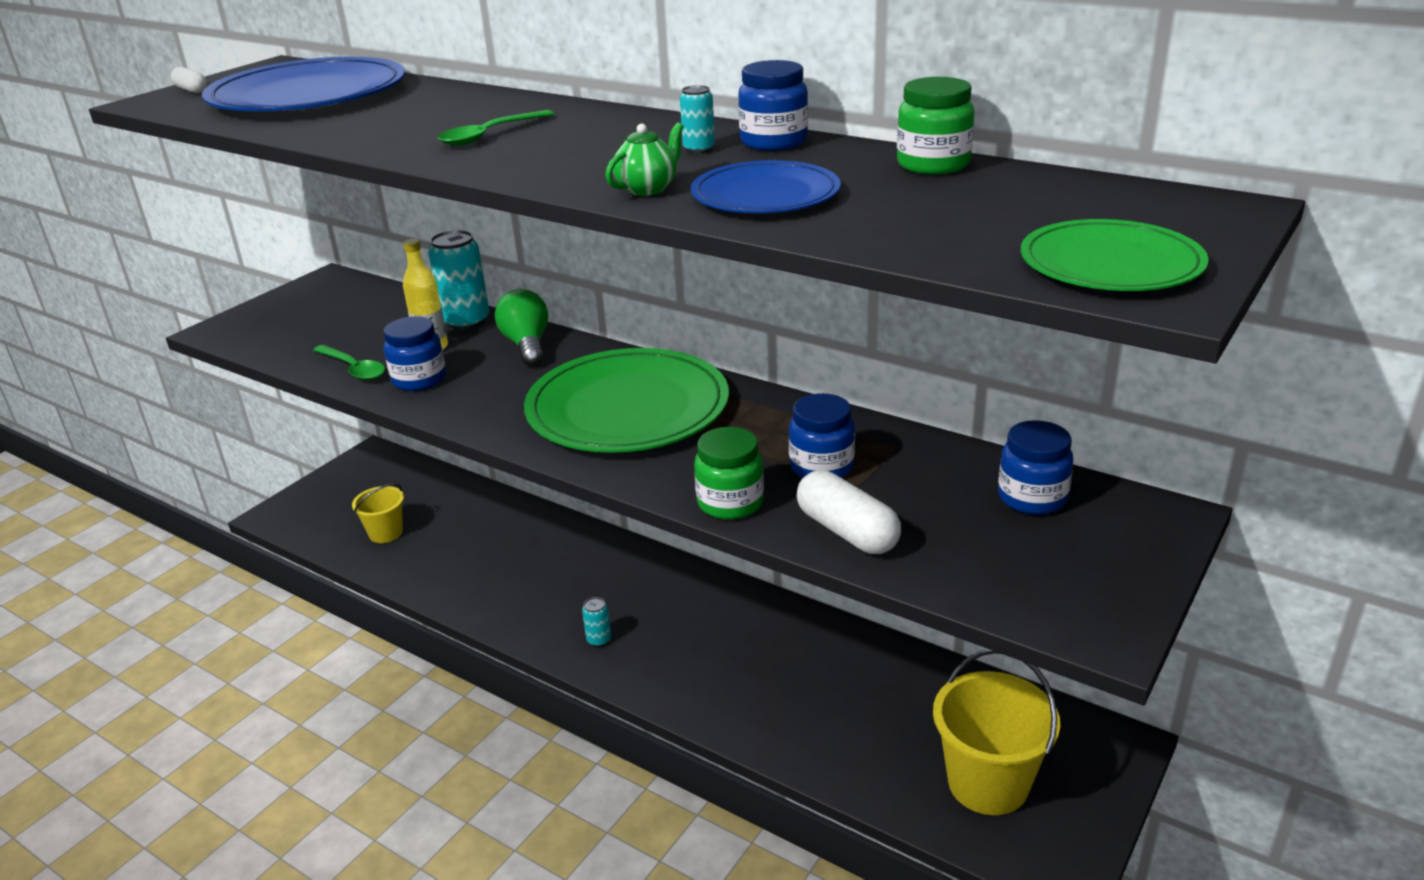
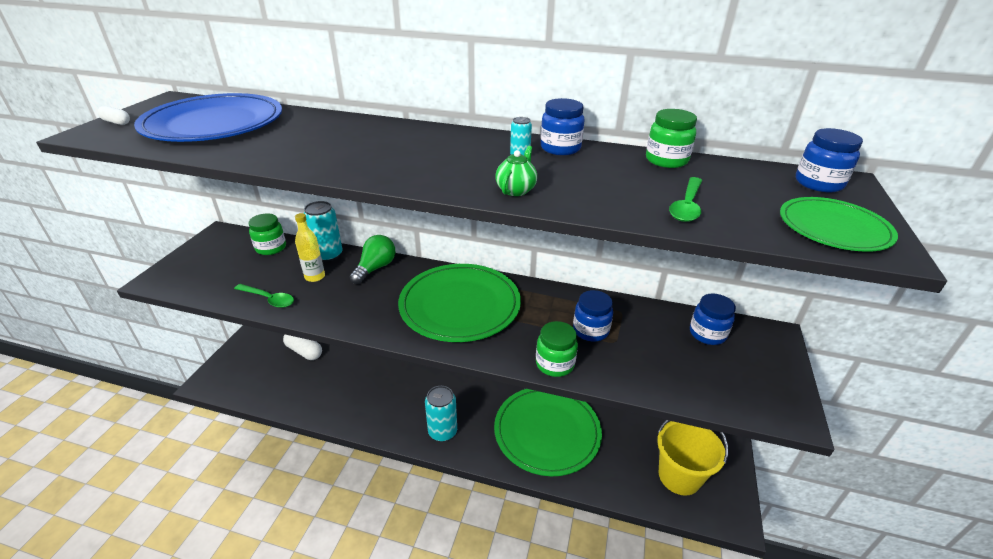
camera: 20 degrees left, 5 degrees up
yellow bucket [352,484,404,543] -> none
blue jar [383,316,446,391] -> blue jar moved to [796,128,863,192]
green spoon [438,110,554,146] -> green spoon moved to [669,177,702,222]
green light bulb [495,289,548,366] -> green light bulb turned 60 degrees clockwise [350,235,395,284]
turquoise can [582,597,611,647] -> turquoise can [425,386,457,441], size x2.03
blue plate [691,160,841,213] -> none
white capsule [797,470,901,554] -> white capsule moved to [283,335,322,360]
none -> green jar [248,213,286,255]
none -> green plate [494,389,602,476]

